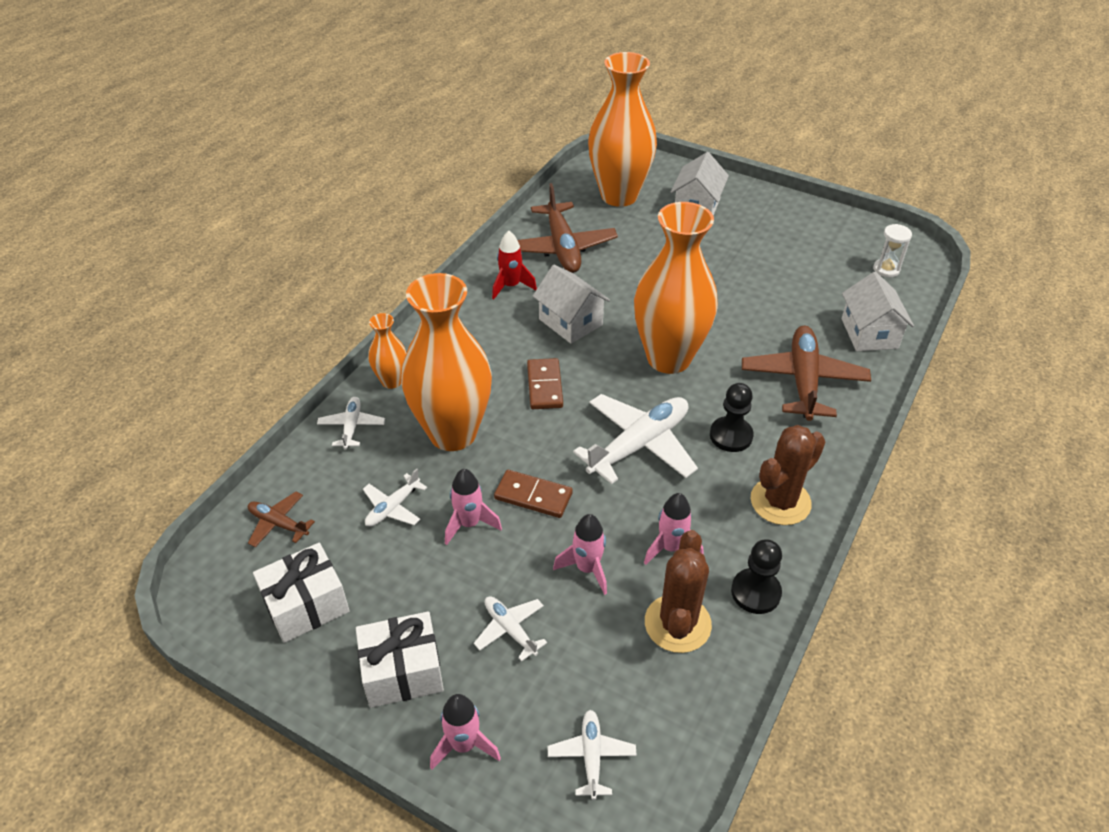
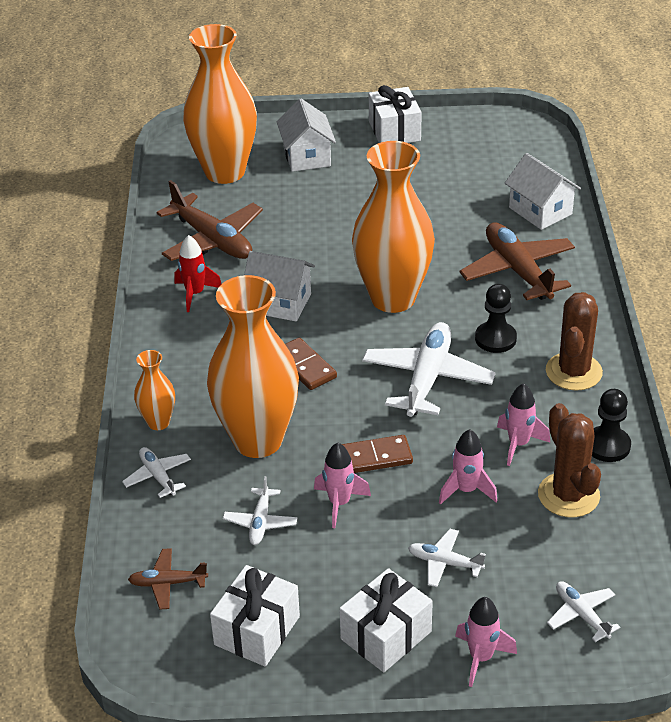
camera: 30 degrees left, 5 degrees down
white hourglass [873,224,912,278] -> none
none -> white gift [369,85,422,143]

